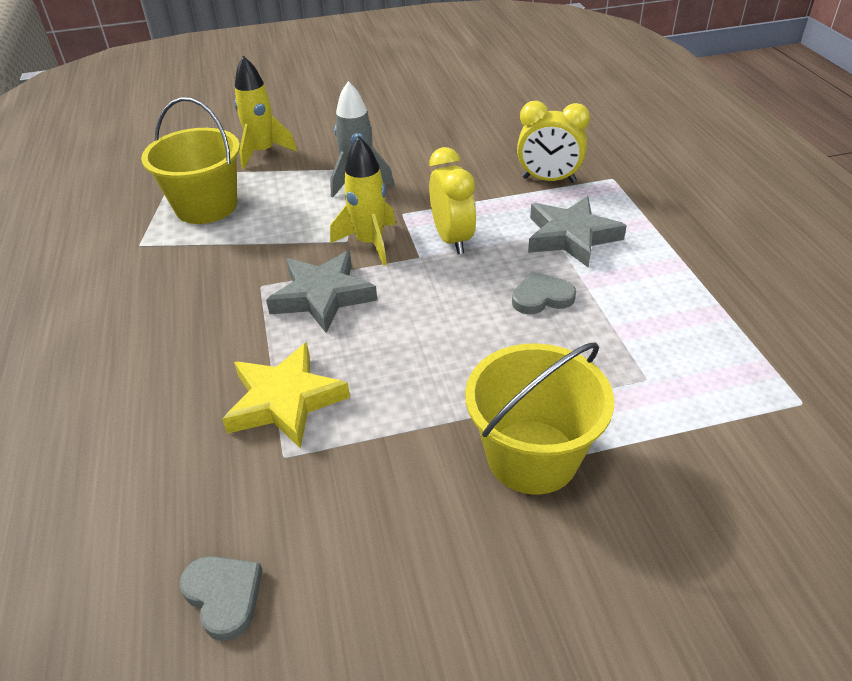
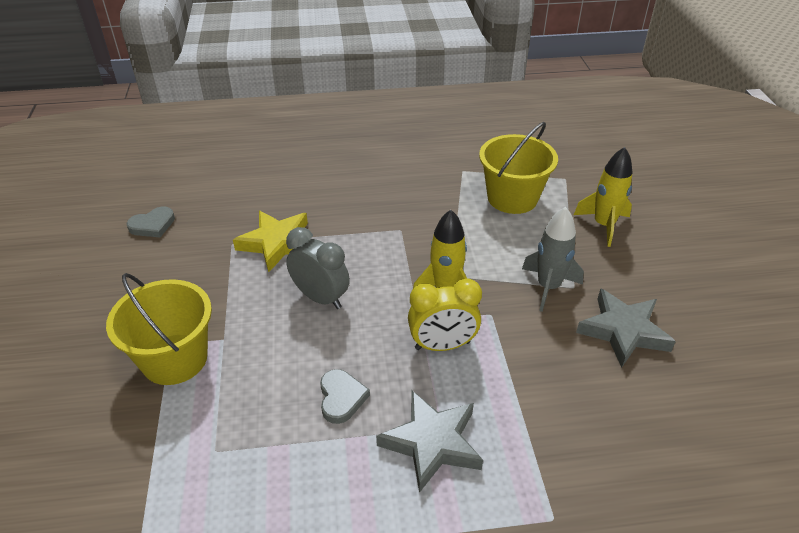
camera: 95 degrees right, 0 degrees up
grey star [266,251,377,333] -> grey star moved to [576,288,676,368]
yellow clock [517,101,590,183] -> none
none -> grey clock [286,227,350,309]

